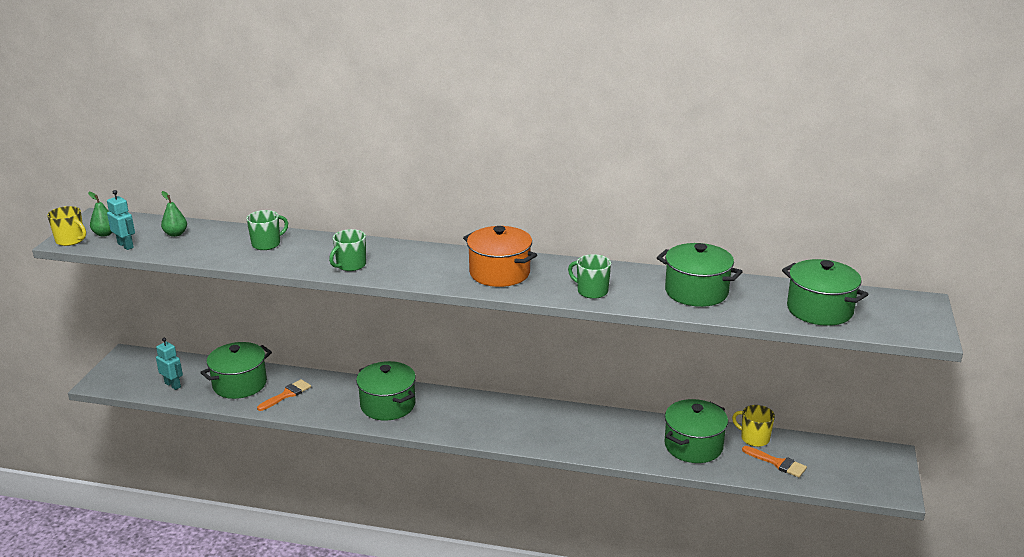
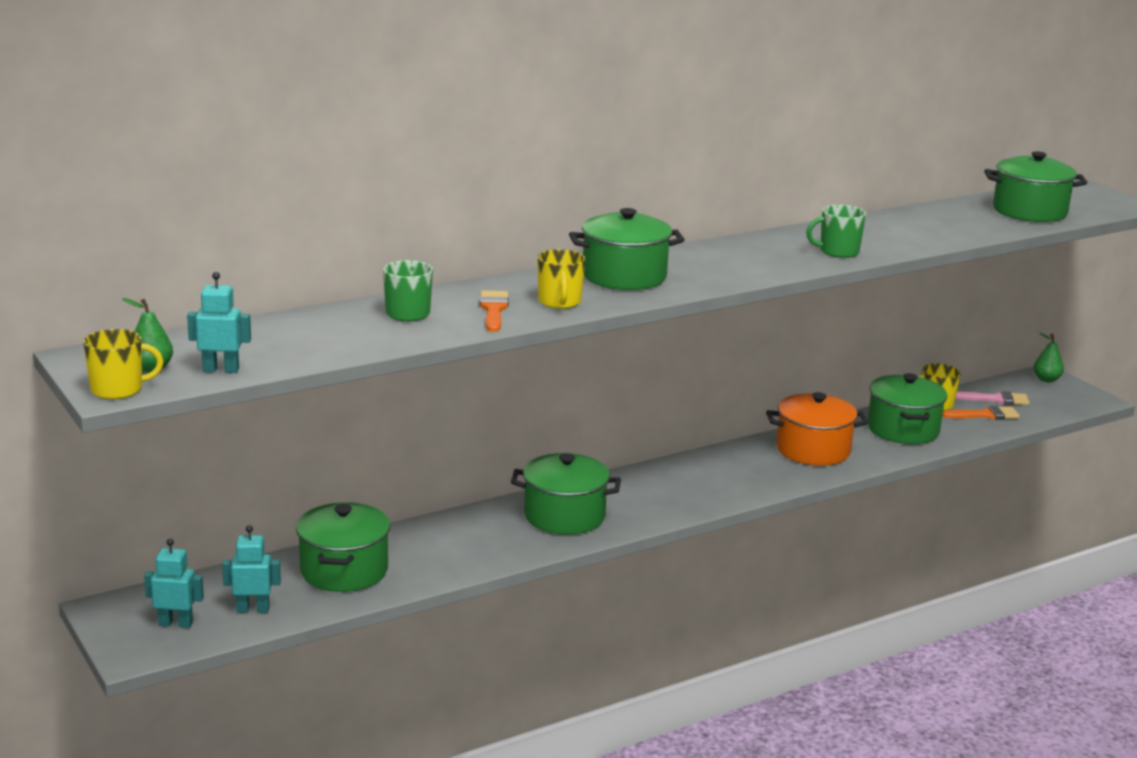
camera: 45 degrees left, 5 degrees down
green pear [161,191,187,237] -> green pear moved to [1034,333,1064,382]
orange brush [257,379,311,411] -> orange brush moved to [480,291,509,332]
green mug [329,229,366,271] -> yellow mug [537,249,585,309]
orange pot [463,226,537,287] -> orange pot moved to [766,392,868,466]
green pot [657,243,743,307] -> green pot moved to [569,208,685,290]
none -> turquoise robot [144,539,204,628]
none -> pink brush [955,391,1030,405]

